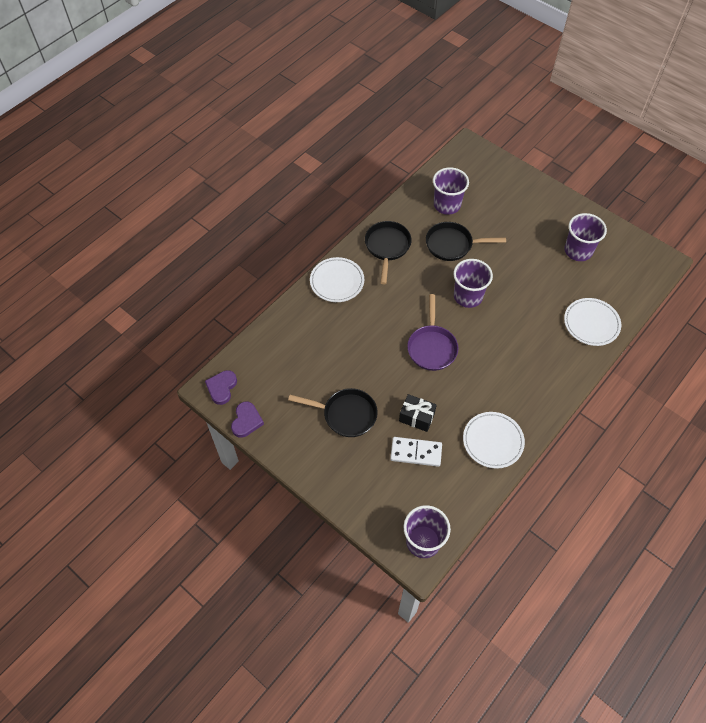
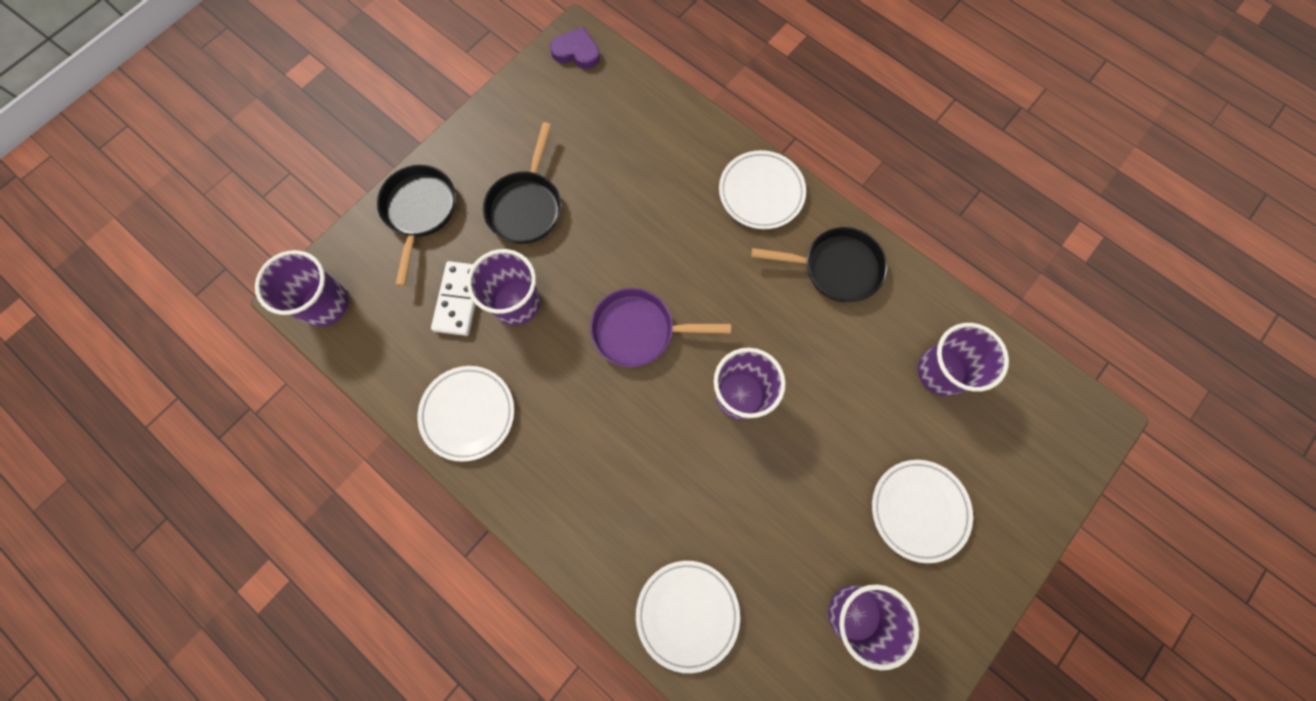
camera: 90 degrees right, 15 degrees up
purple heart [231,402,264,438] -> none
black gift [399,394,437,432] -> purple cup [467,249,540,325]
black pan [426,222,506,261] -> black pan moved to [377,165,456,287]
none -> white plate [872,460,973,563]

